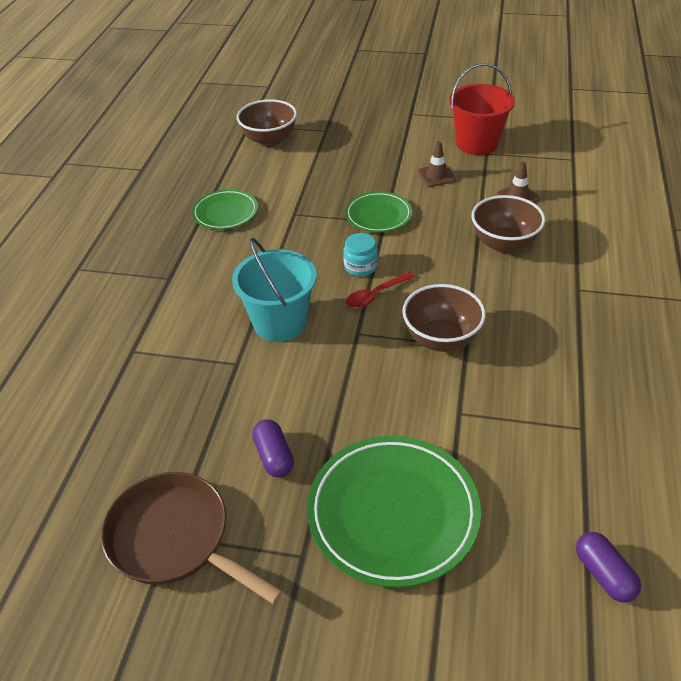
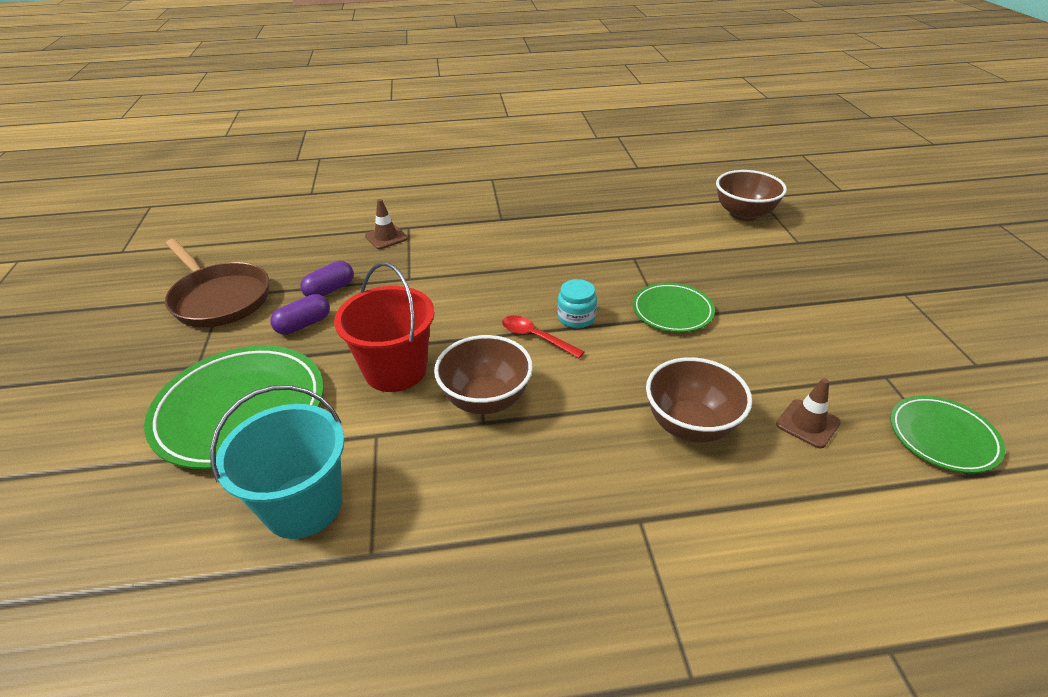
camera: 70 degrees right, 5 degrees down
brown pan [101,472,283,604] -> brown pan turned 120 degrees clockwise [165,239,269,327]
green plate [192,189,258,230] -> green plate moved to [890,396,1005,473]
turquoise bucket [232,238,317,342] -> turquoise bucket moved to [210,385,345,539]
brown traffic cone [418,141,456,187] -> brown traffic cone moved to [365,199,408,249]
red bucket [449,63,515,155] -> red bucket moved to [334,262,435,392]
purple capsule [576,532,641,603] -> purple capsule moved to [300,261,354,297]

